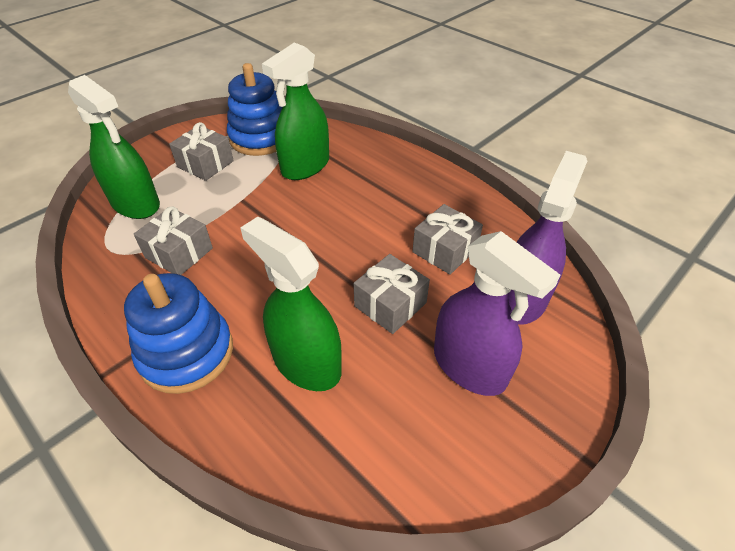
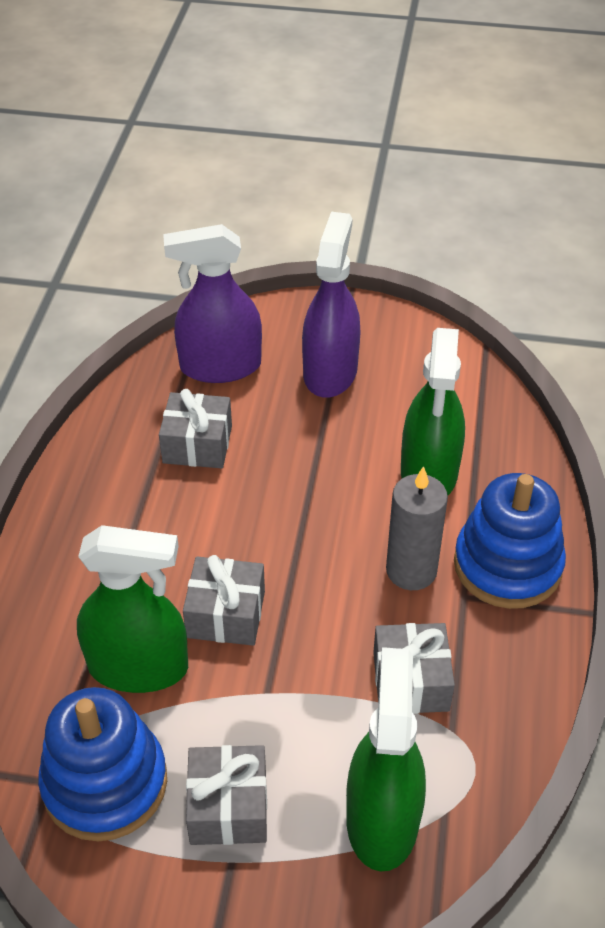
camera: 125 degrees left, 0 degrees up
grey gift [354,254,430,334] -> grey gift moved to [183,555,265,646]
none -> grey candle [386,466,448,590]

